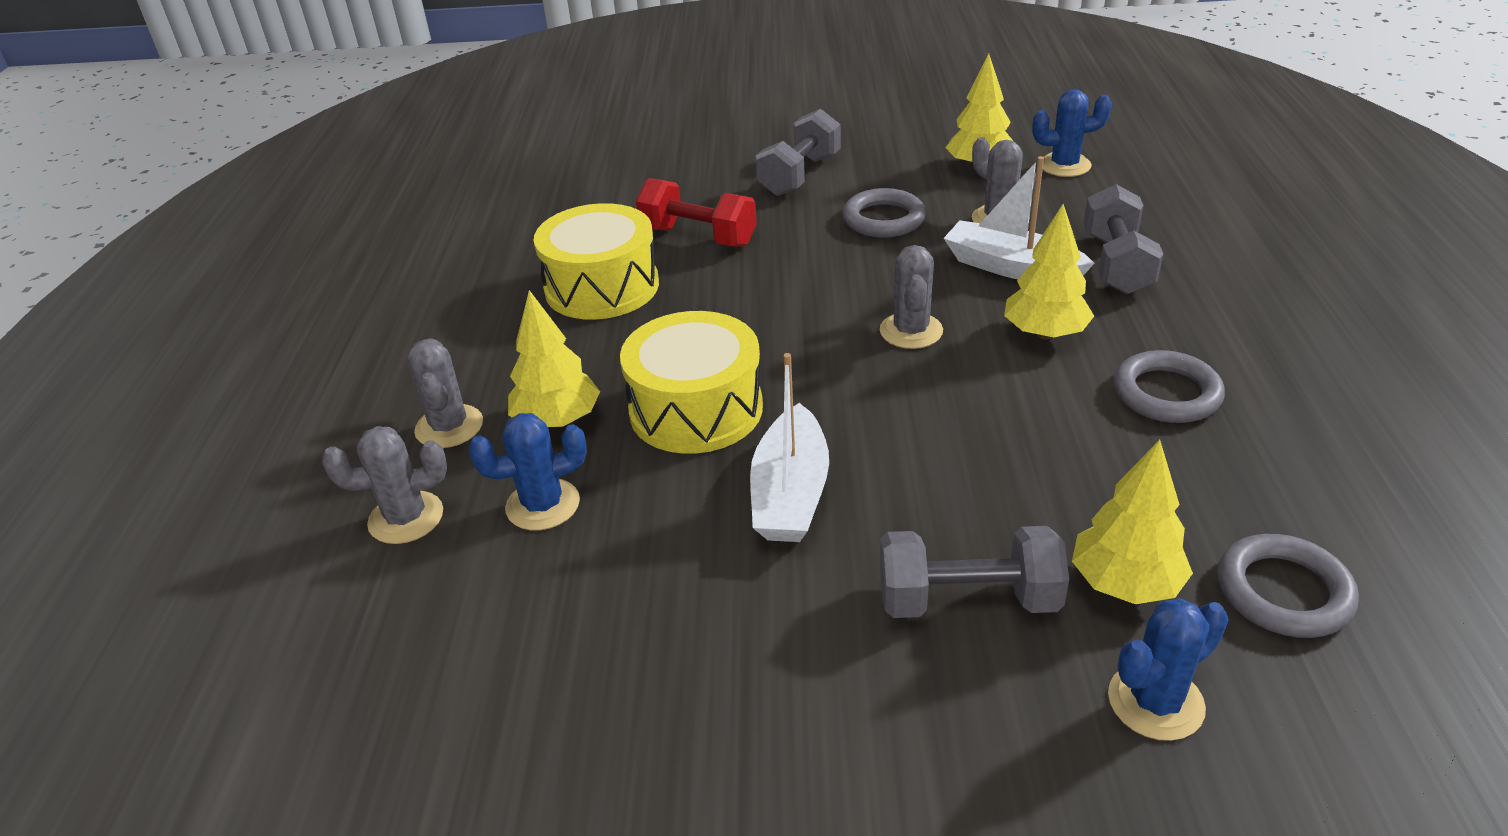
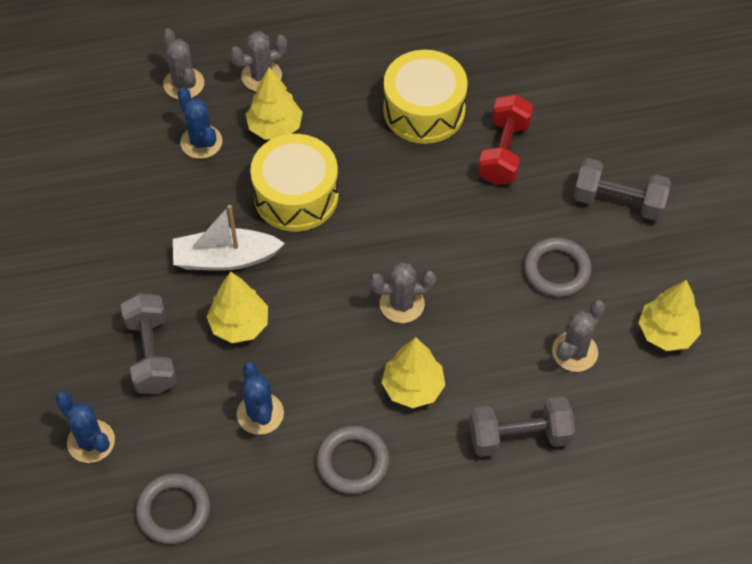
camera: 75 degrees right, 20 degrees up
white boat [944,156,1095,279] -> none
blue cactus [1032,89,1112,177] -> blue cactus moved to [237,362,284,435]
yellow tree [1072,440,1193,604] -> yellow tree moved to [207,272,268,343]

